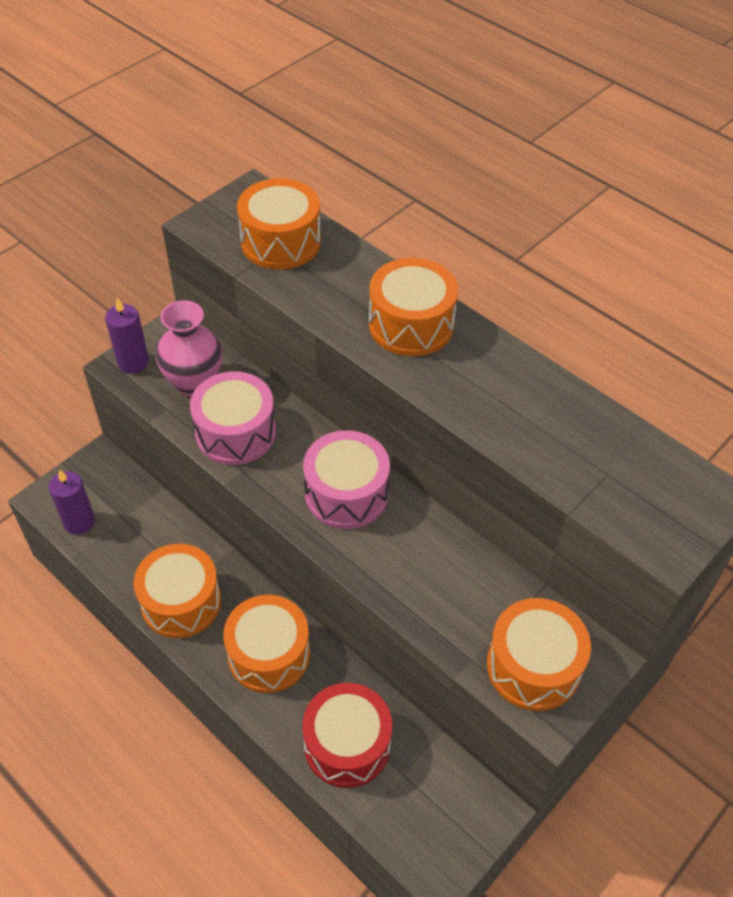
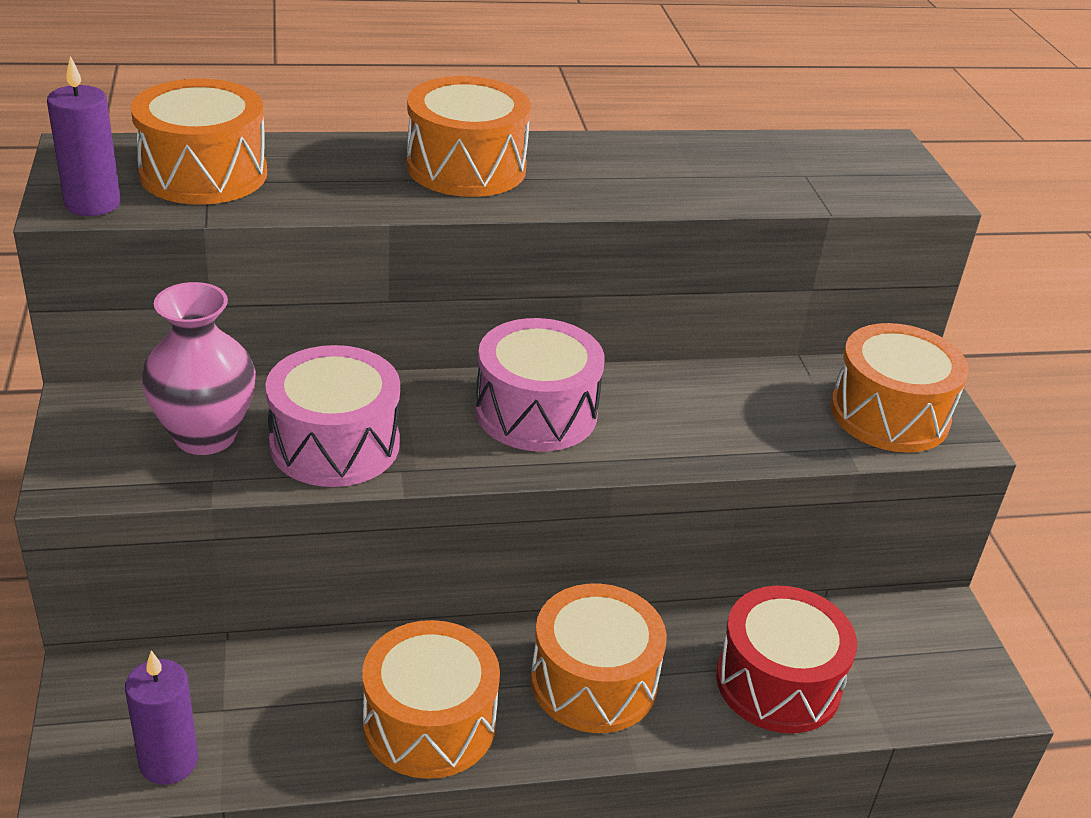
camera: 55 degrees left, 15 degrees down
purple candle [105,297,149,374] -> purple candle moved to [47,56,121,216]

